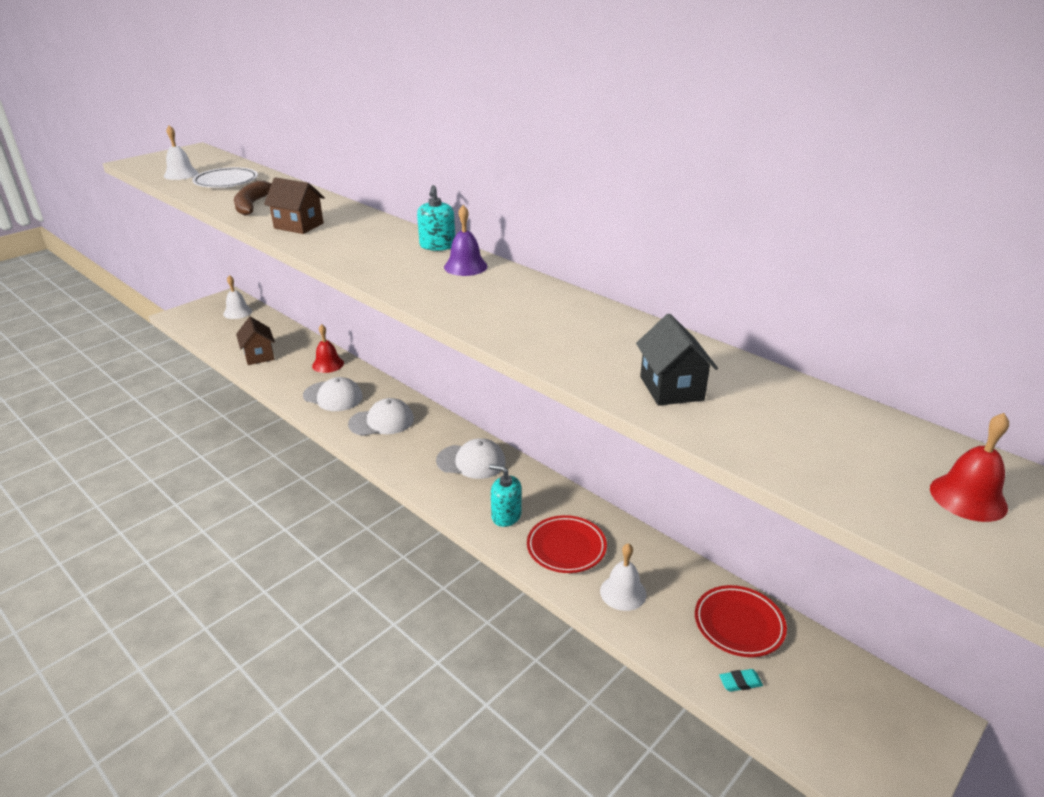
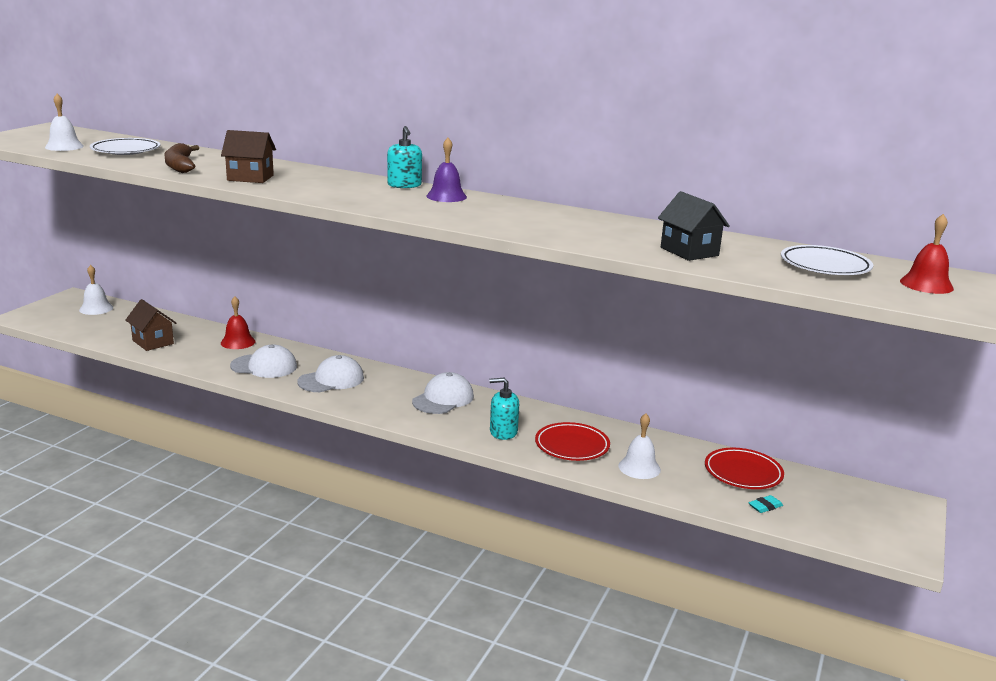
camera: 20 degrees left, 10 degrees down
white cap [436,438,506,479] -> white cap turned 45 degrees counterclockwise [412,372,474,414]
none -> white plate [781,245,873,275]

